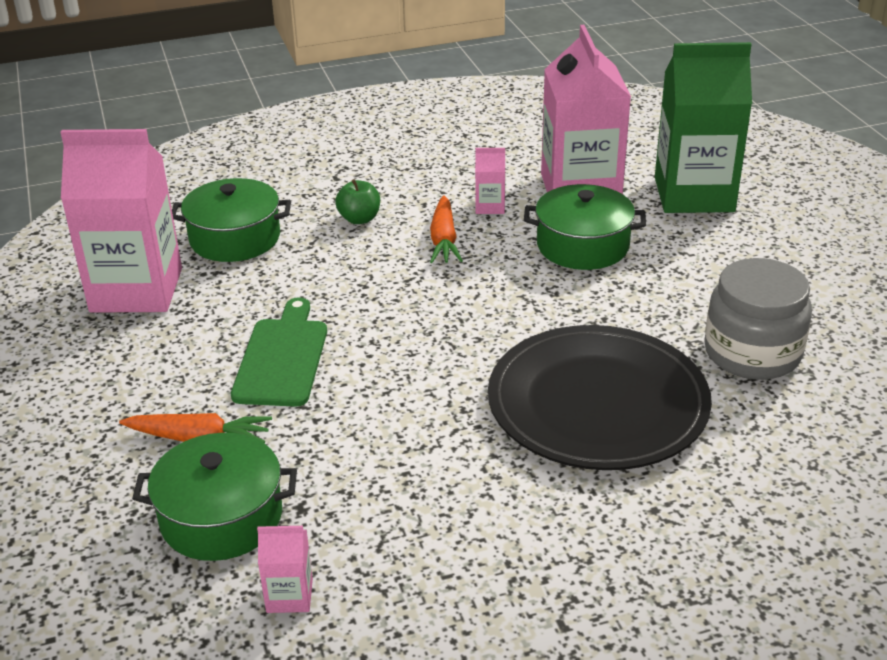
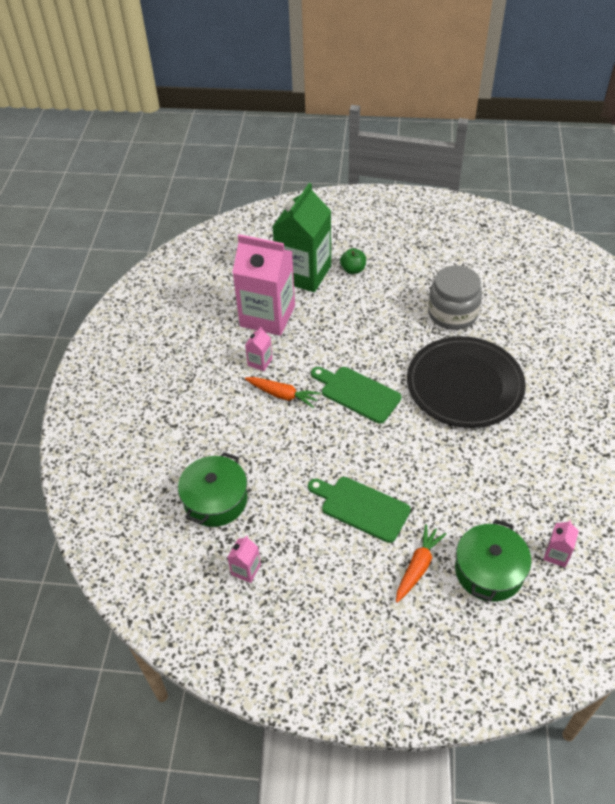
camera: 65 degrees left, 15 degrees up
pink carton [61,129,182,313] -> pink carton [227,536,261,583], size x0.41
green apple [335,179,380,224] -> green apple moved to [340,248,366,274]
green pot [524,184,646,270] -> none
none -> green cutting board [311,367,402,424]

